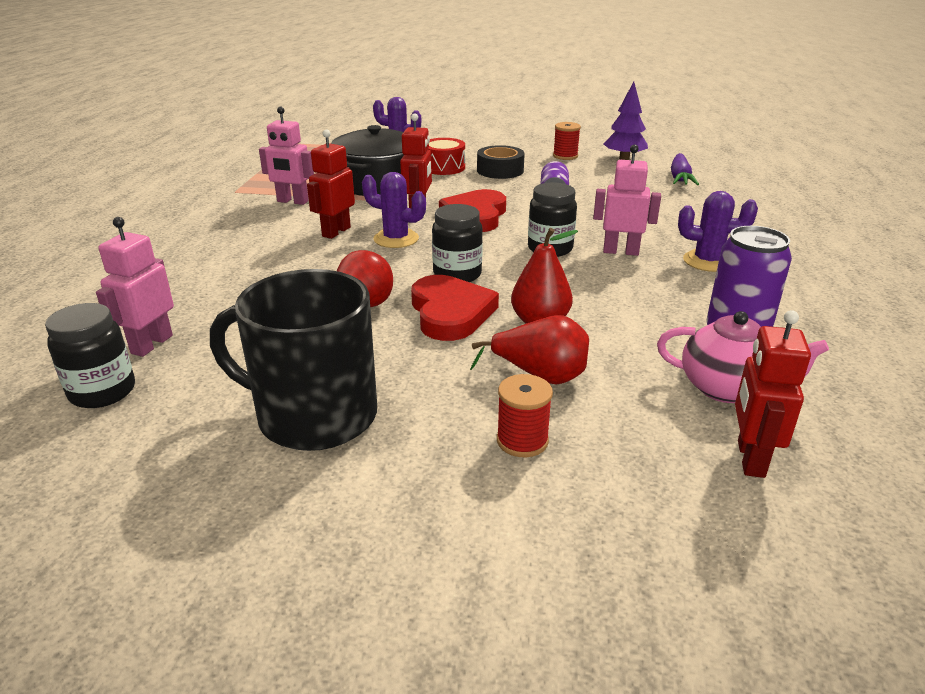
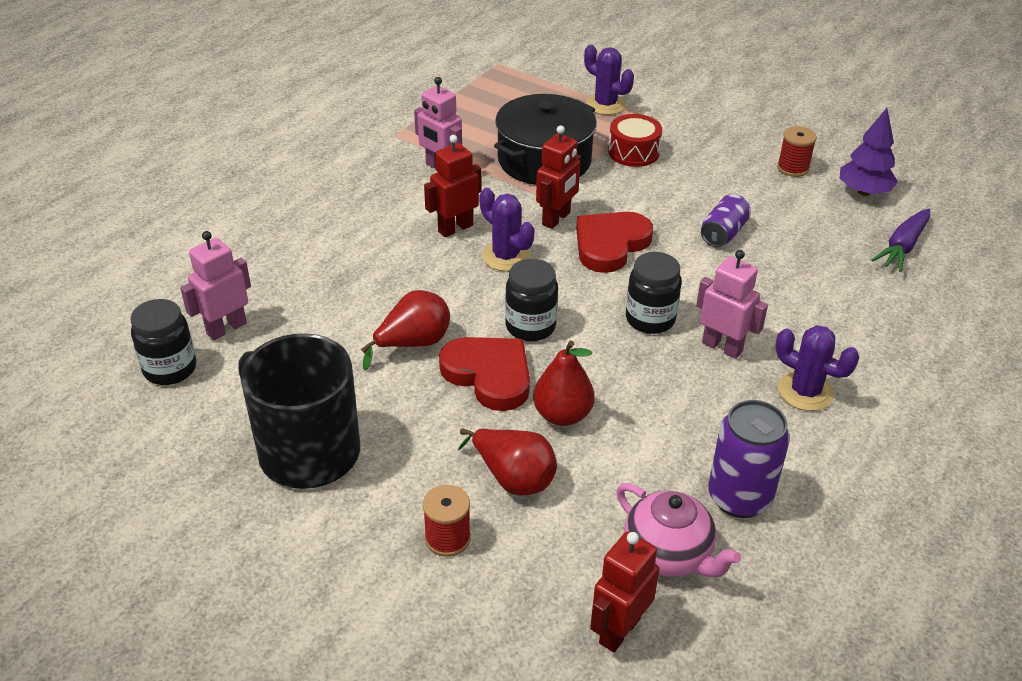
camera: 25 degrees right, 10 degrees up
red heart [411,275,499,341] -> red heart turned 60 degrees counterclockwise [439,337,530,411]
black tape [477,145,525,179] -> none

